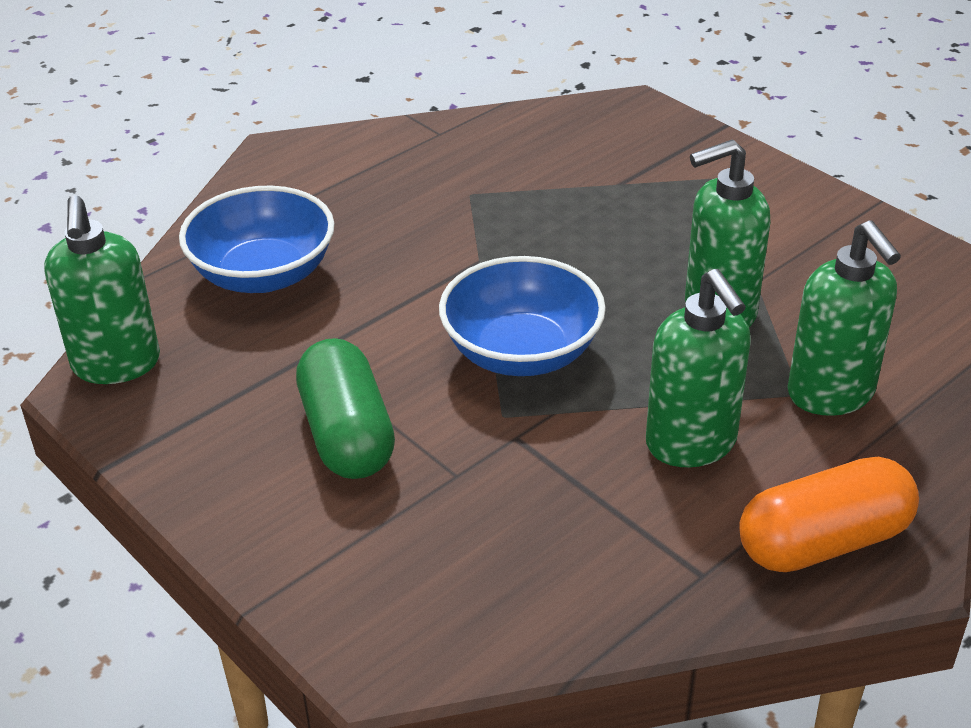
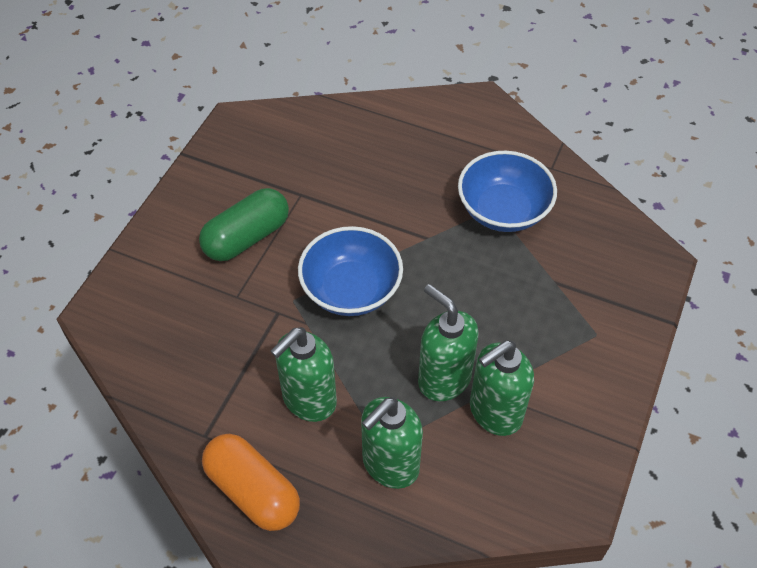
camera: 65 degrees right, 15 degrees up
green soap dispenser [44,195,160,384] -> green soap dispenser moved to [470,340,534,436]
blue bowl [179,185,334,293] -> blue bowl moved to [458,151,557,232]

